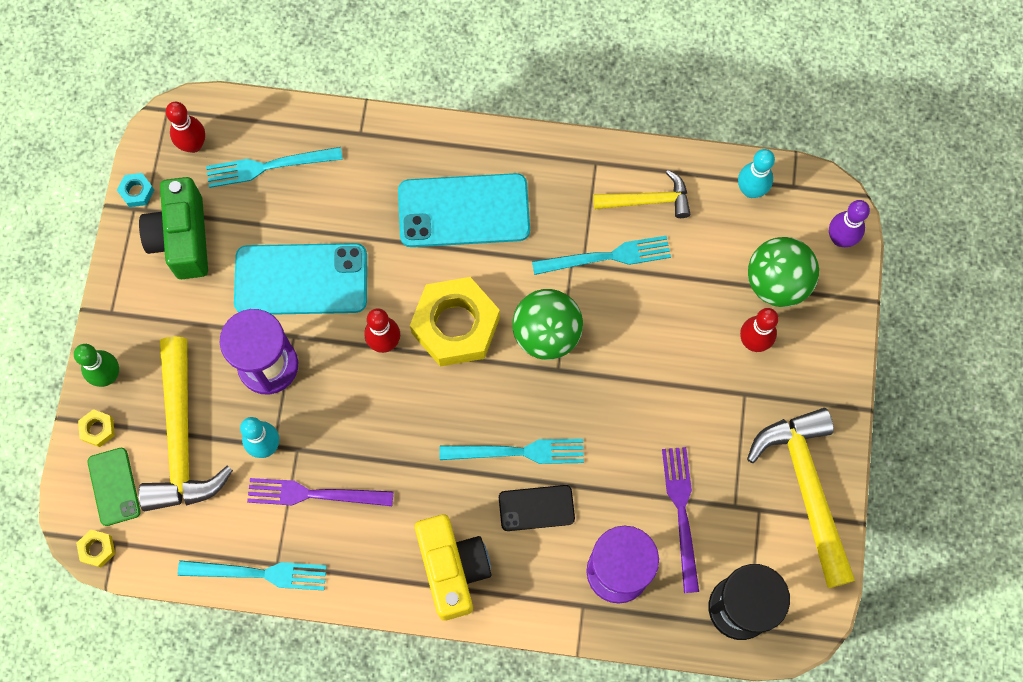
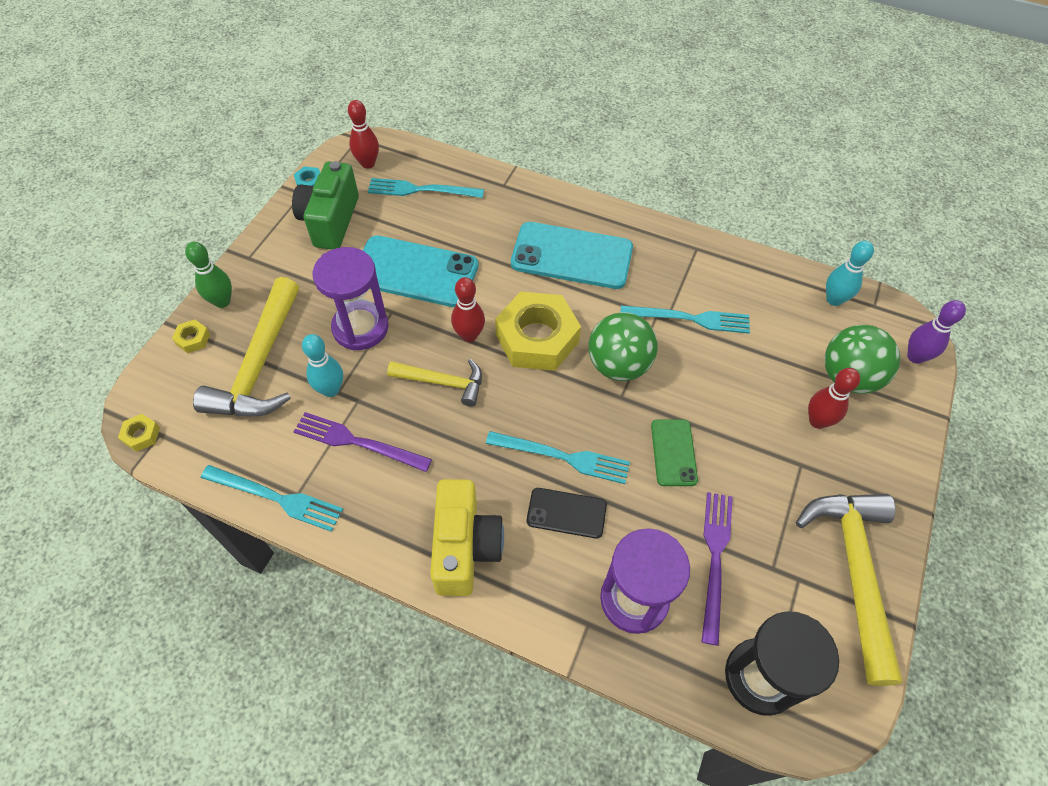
camera: 15 degrees right, 15 degrees down
green phone [87,448,141,526] -> green phone moved to [651,419,698,486]
yellow hammer [593,170,690,218] -> yellow hammer moved to [387,359,482,407]

